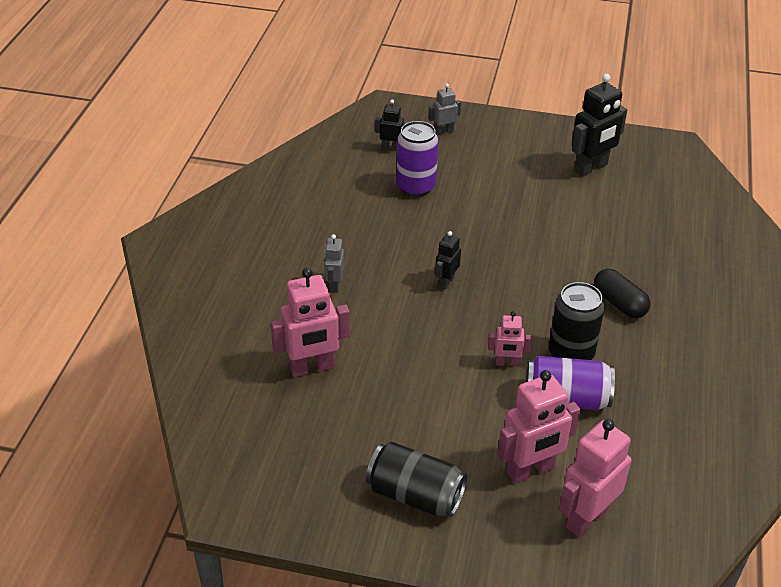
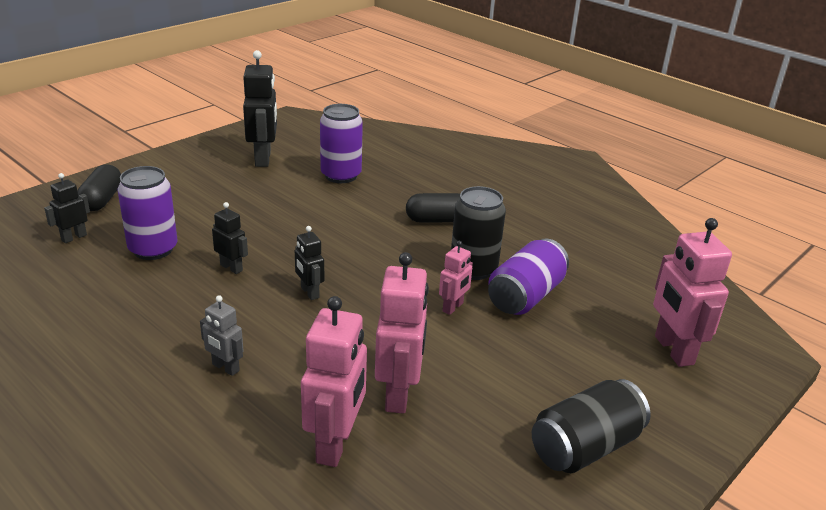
camera: 60 degrees left, 10 degrees down
grey robot [429,83,461,135] -> black capsule [78,164,121,211]
pink robot [498,370,580,483] -> pink robot moved to [375,252,429,414]
none -> black robot [212,202,248,274]
none -> purple can [320,104,363,183]

